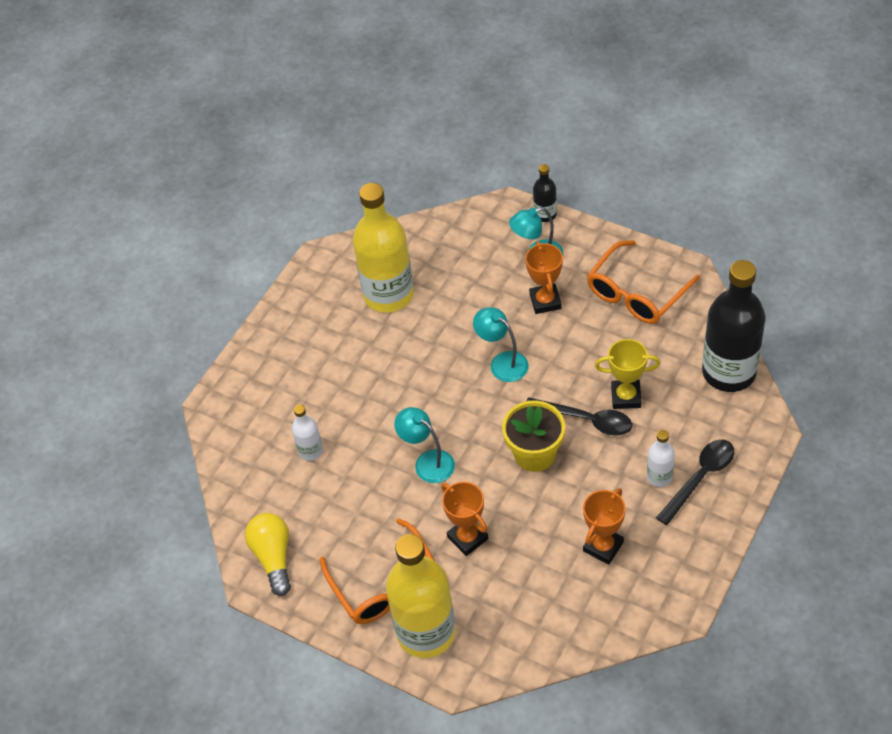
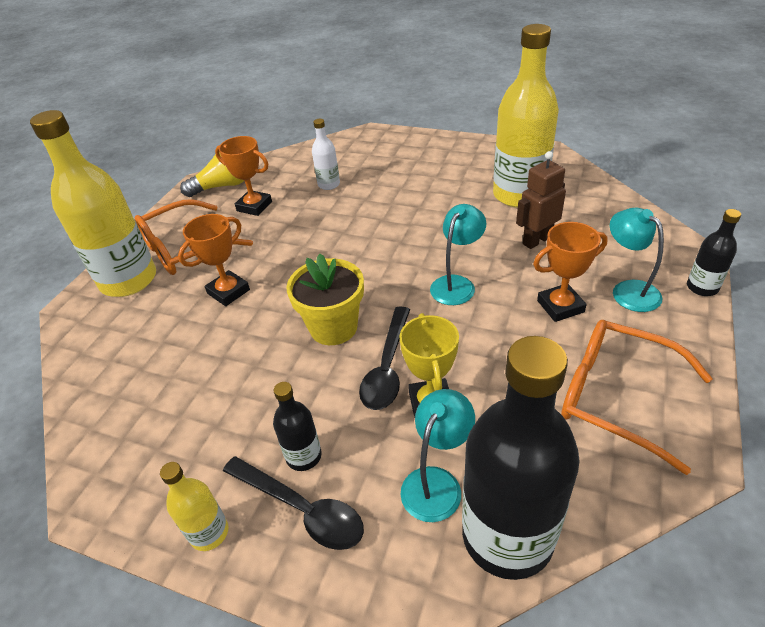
camera: 80 degrees right, 10 degrees down
turquoise lamp [394,407,455,483] -> turquoise lamp moved to [400,389,475,522]
orange trophy [583,488,626,564] -> orange trophy moved to [215,136,272,216]
white bottle [647,430,675,487] -> black bottle [273,382,322,471]
none -> yellow bottle [160,462,228,551]
none -> brown robot [516,151,566,249]

